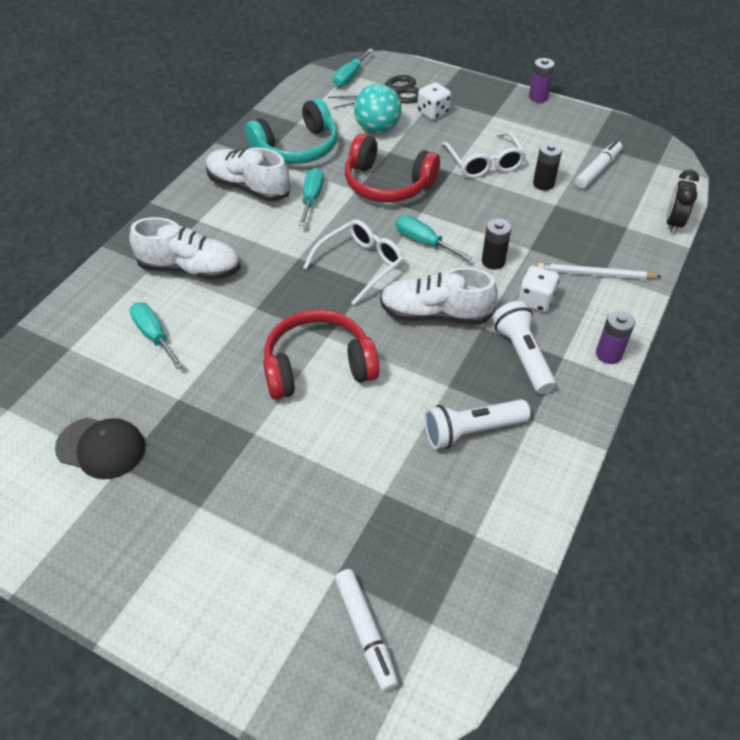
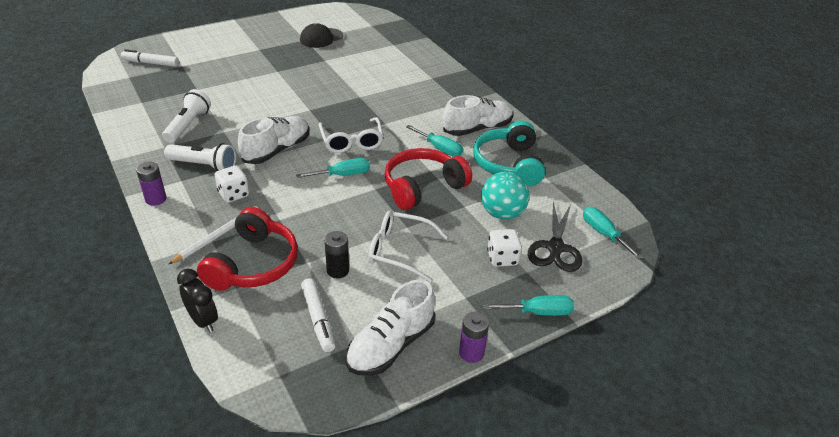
camera: 120 degrees right, 10 degrees down
white shoe [129,217,241,280] -> white shoe moved to [346,279,435,376]
turquoise screwdriver [130,302,183,369] -> turquoise screwdriver moved to [483,295,574,316]
red headphones [263,309,379,399] -> red headphones moved to [197,207,298,291]
black battery [482,219,511,270] -> none

